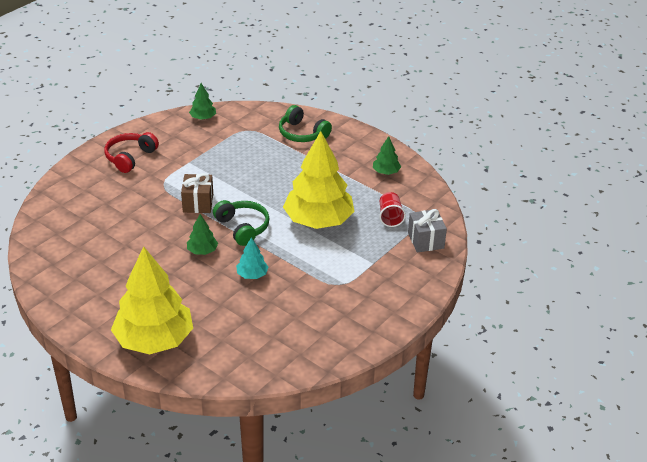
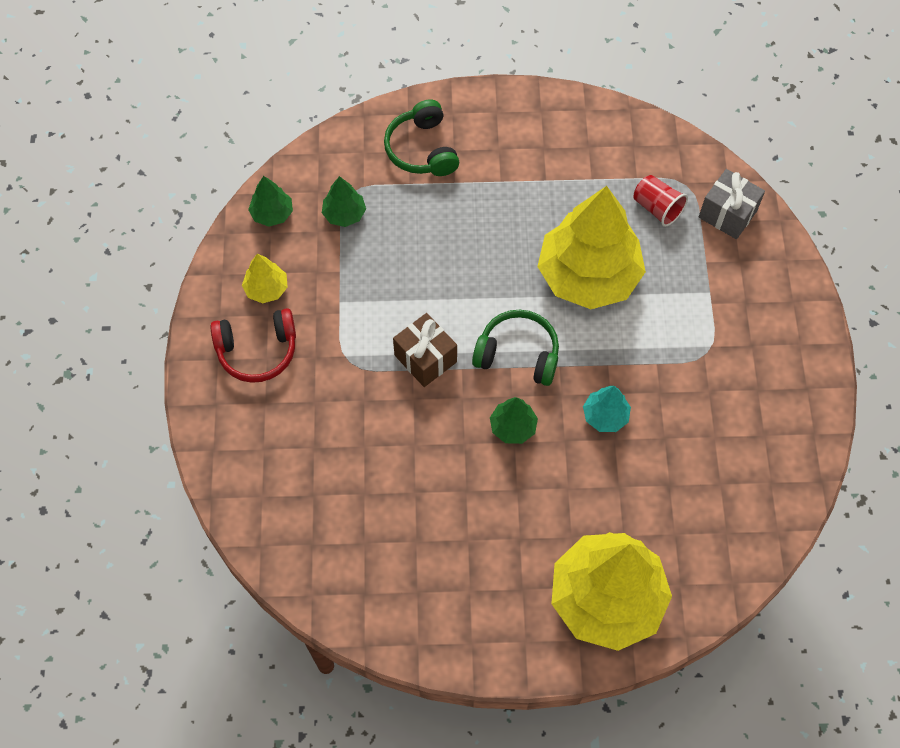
camera: 40 degrees left, 25 degrees up
red headphones [104,132,159,173] -> red headphones turned 90 degrees counterclockwise [210,308,296,383]
green headphones [279,105,332,142] -> green headphones turned 75 degrees clockwise [384,99,459,176]
green tree [373,136,401,175] -> green tree moved to [322,176,366,227]
none -> yellow tree [242,254,288,303]

